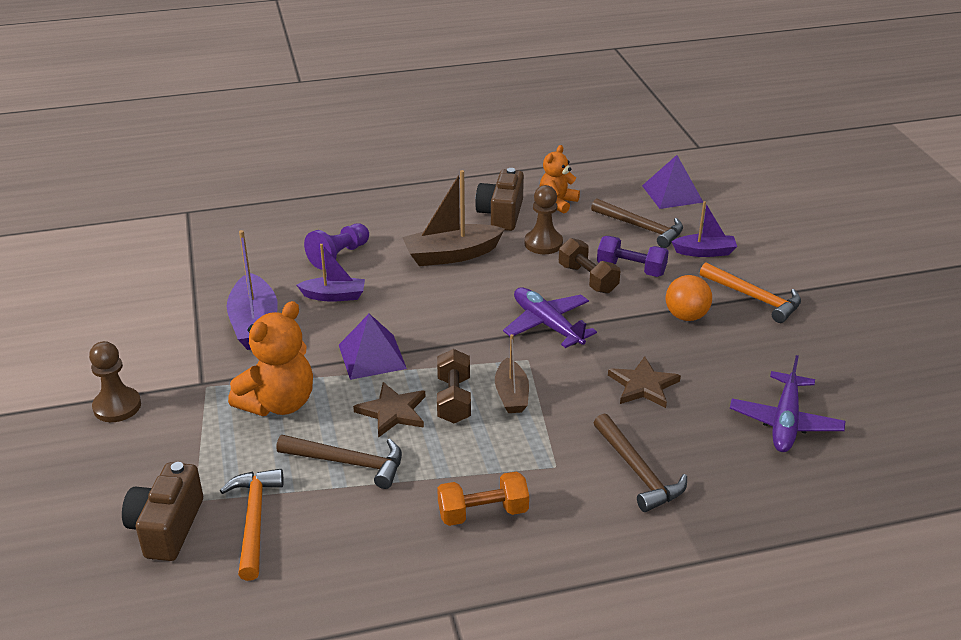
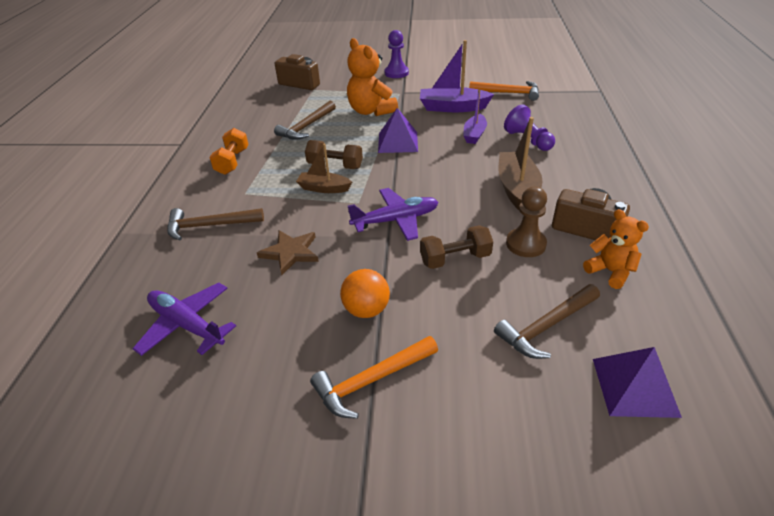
camera: 110 degrees right, 5 degrees up
brown pawn [89,341,141,422] -> purple pawn [385,30,409,78]
orange hammer [220,469,284,581] -> orange hammer moved to [469,81,539,101]
brown star [353,382,425,438] -> none
purple dumbbell [597,236,669,277] -> none
purple boat [672,201,737,257] -> none

